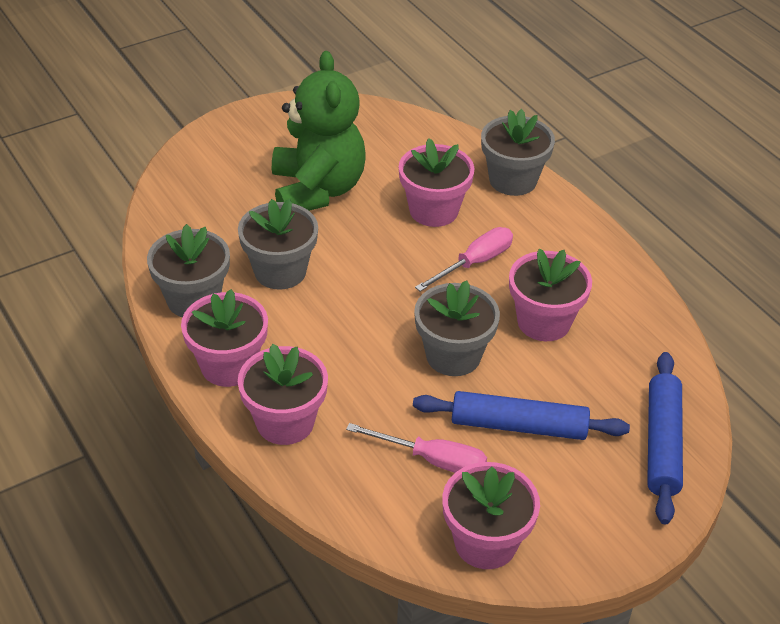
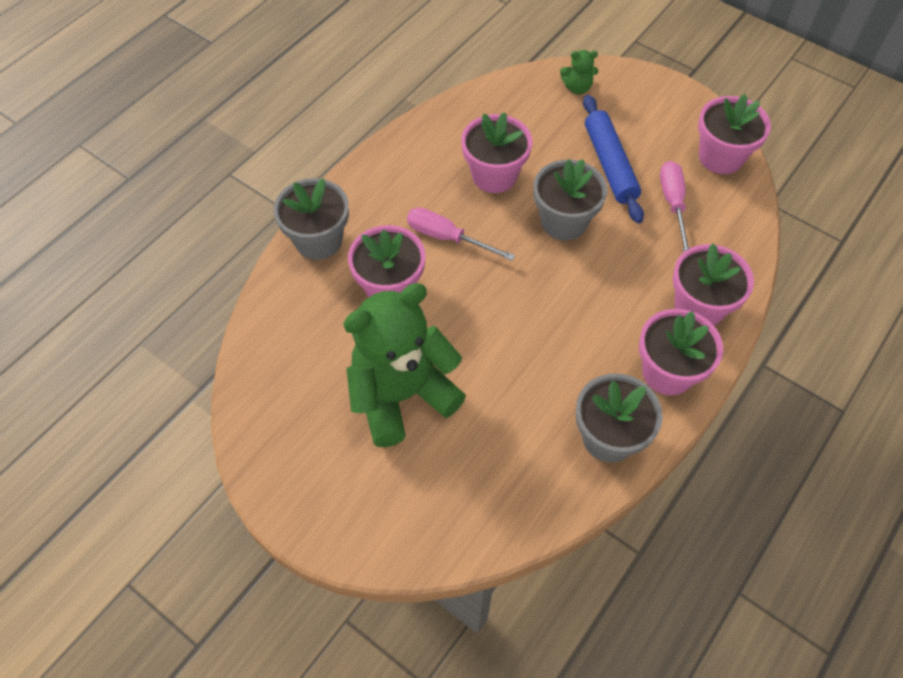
camera: 110 degrees left, 15 degrees up
grey flower pot [238,199,318,290] -> none
blue rolling pin [647,352,683,524] -> green teddy bear [560,50,598,94]

